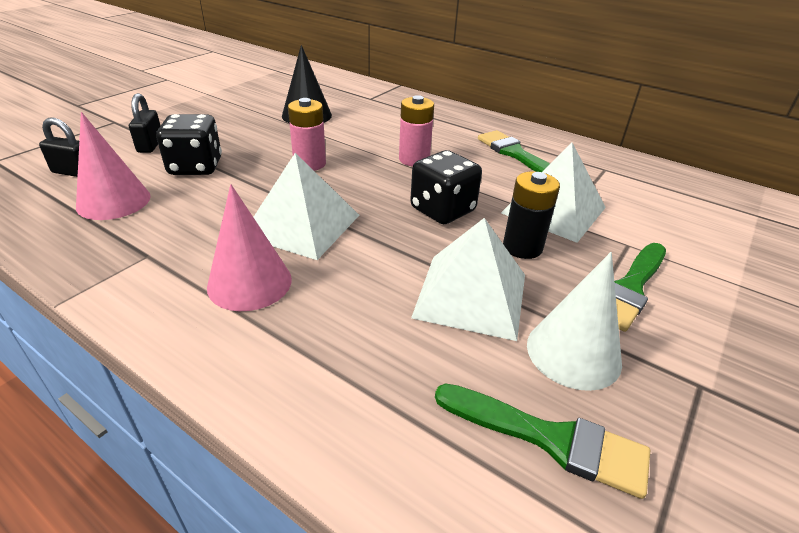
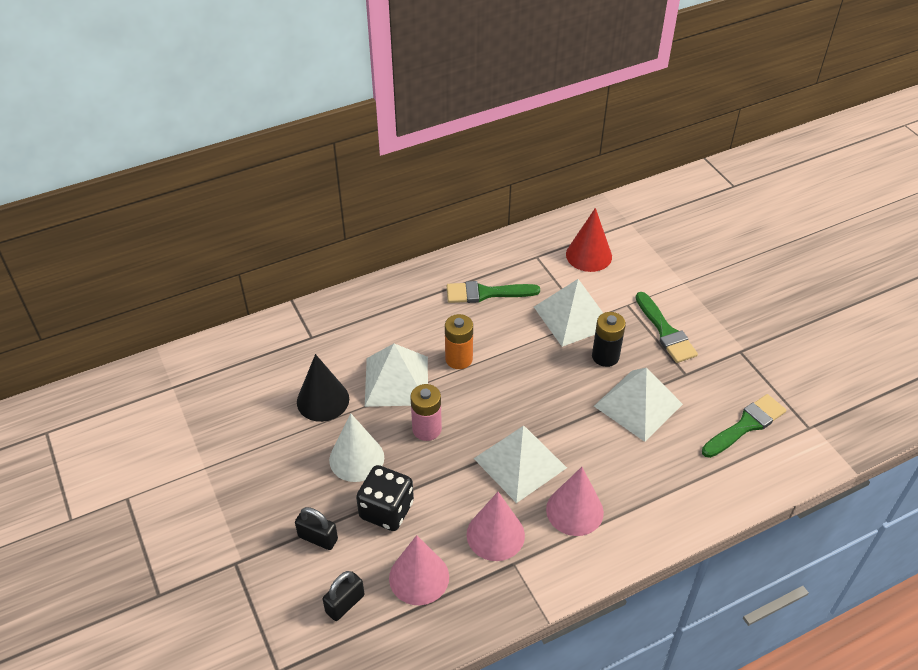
camera: 60 degrees left, 10 degrees up
pink battery [399,95,434,166] -> orange battery [445,314,473,369]
black dice [410,150,482,224] -> none
white cone [527,252,622,391] -> white cone moved to [329,414,384,482]
none -> white pyramid [365,343,428,407]
none -> pink cone [466,492,525,561]
none -> red cone [566,208,612,272]

